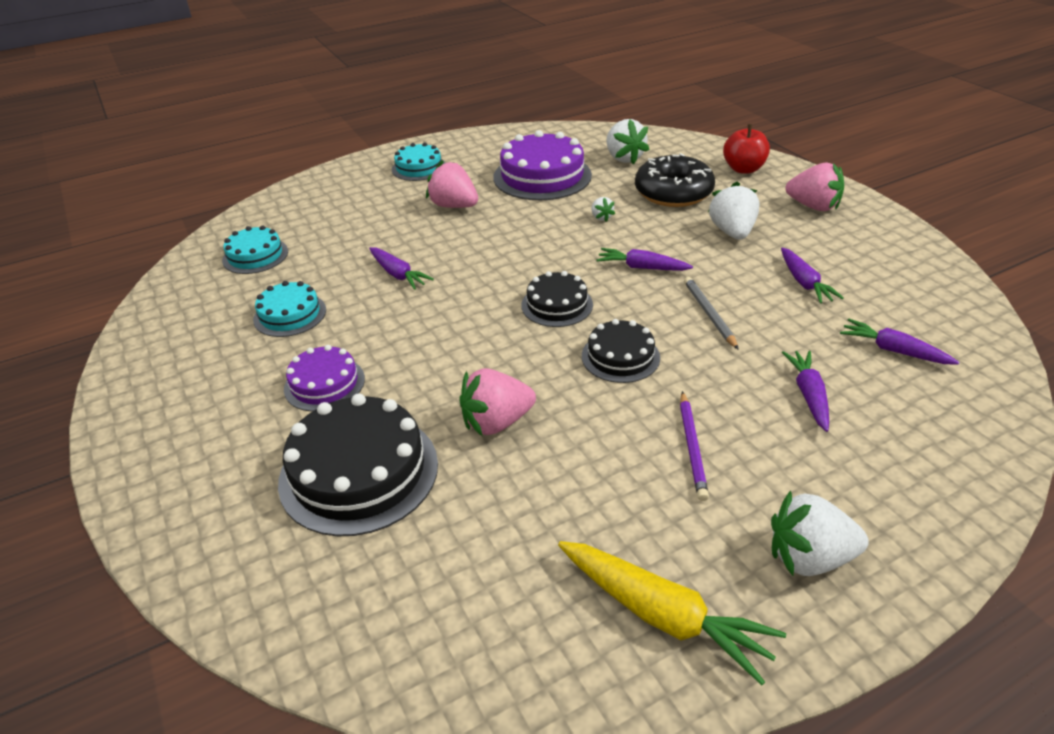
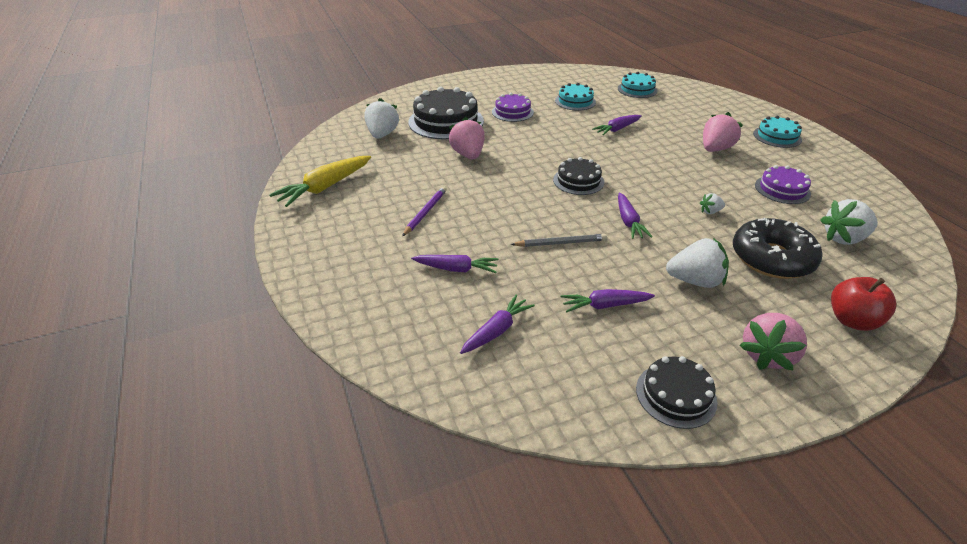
camera: 95 degrees right, 0 degrees up
purple cake [493,130,592,200] -> purple cake [755,165,811,204], size x0.57
black cake [582,319,660,383] -> black cake moved to [636,356,717,429]
purple carrot [596,248,693,271] -> purple carrot turned 150 degrees clockwise [618,192,652,239]
purple pencil [680,391,709,501] -> purple pencil turned 105 degrees clockwise [402,186,447,236]
white strawberry [771,490,869,576] -> white strawberry moved to [364,98,399,139]

